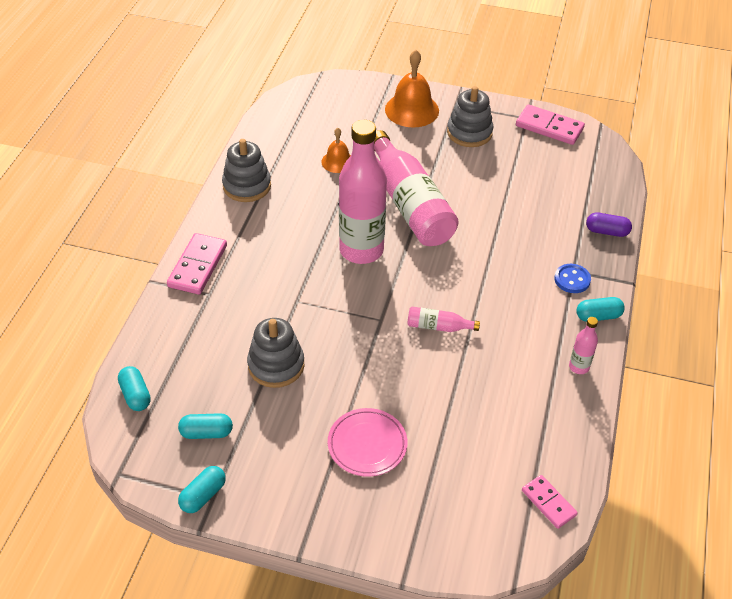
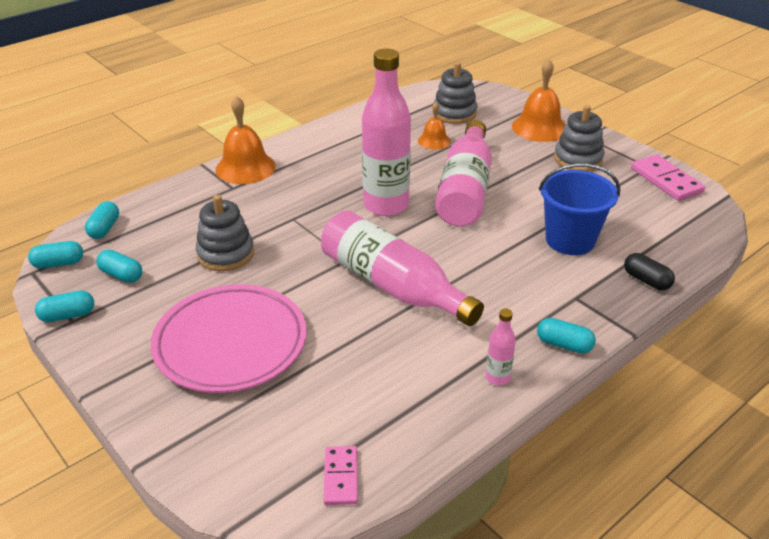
camera: 35 degrees right, 10 degrees down
pink domino [167,233,227,295] -> orange bell [215,96,276,184]
grey stacking toy [222,139,271,202] -> grey stacking toy moved to [433,62,477,124]
pink plate [328,408,407,477] -> pink plate [150,284,307,393], size x1.78
pink bottle [407,307,480,332] -> pink bottle [321,211,484,326], size x2.37
blue button [554,264,591,293] -> none
purple capsule [586,213,632,237] -> black capsule [624,253,675,290]
none -> turquoise capsule [28,241,83,268]
none -> blue bucket [539,163,621,255]

